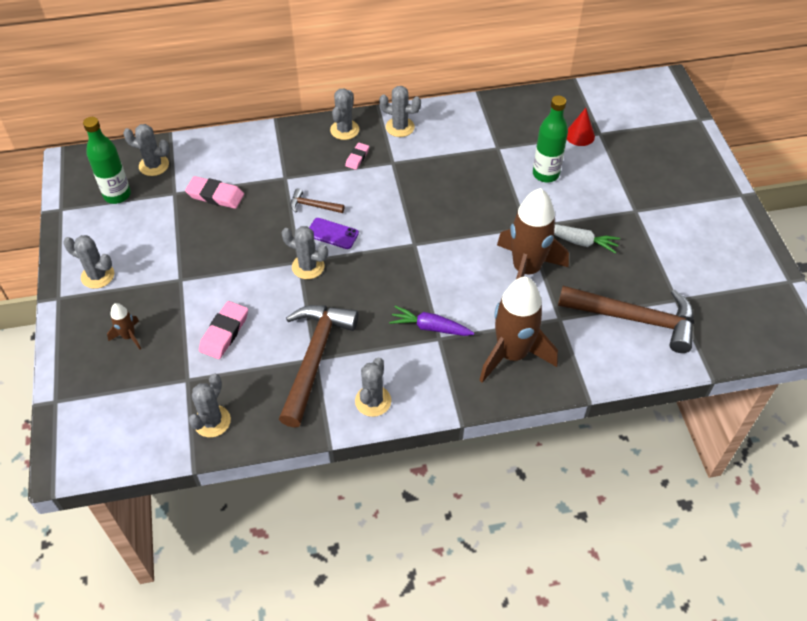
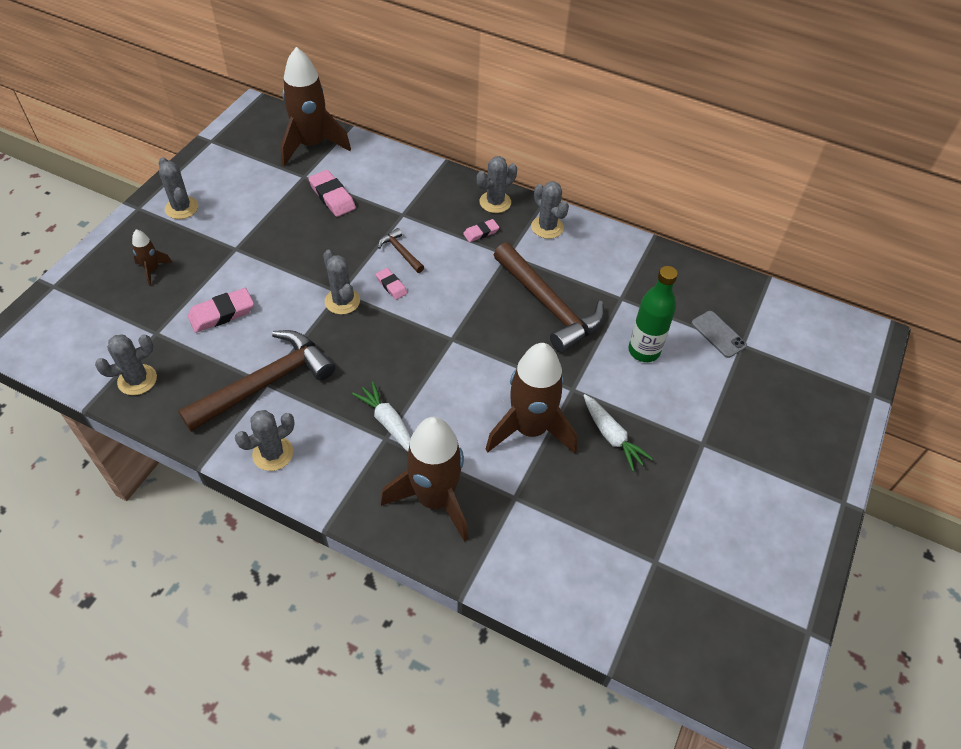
camera: 35 degrees right, 0 degrees up
green bottle [83,117,131,204] -> none
grey cactus [123,124,170,176] -> brown rocket [280,47,351,166]
purple phone [309,218,359,249] -> pink eraser [376,268,408,300]
purple carrot [389,306,474,336] -> white carrot [352,381,411,451]
brown hammer [558,286,694,353] -> brown hammer moved to [494,242,605,353]
red cone [567,108,595,146] -> grey phone [691,311,747,358]

